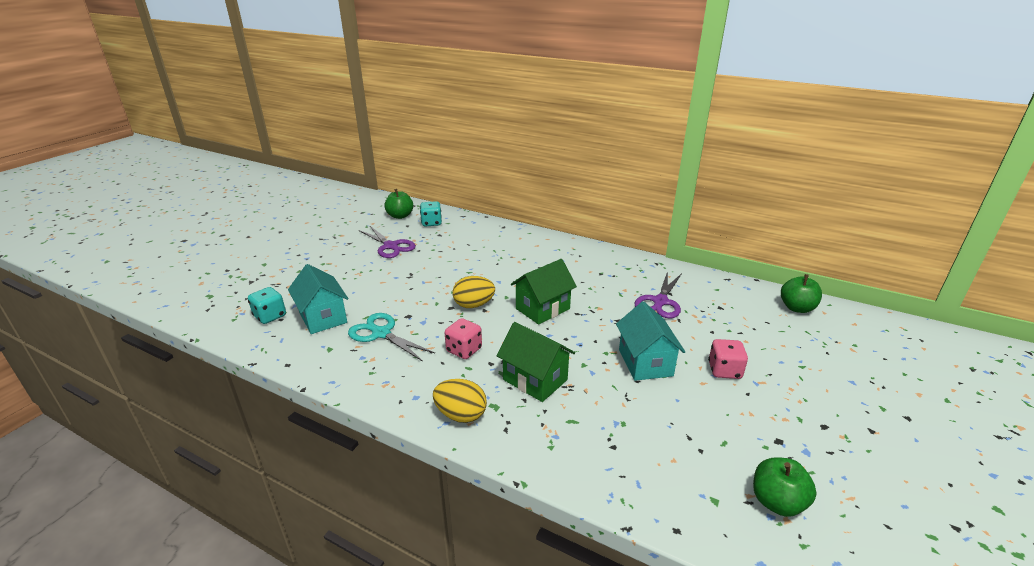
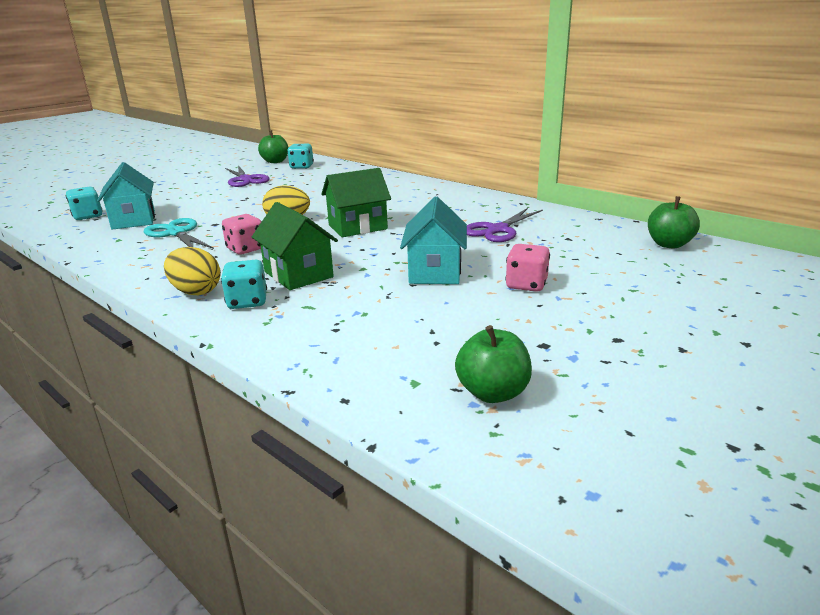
camera: 15 degrees right, 5 degrees down
none -> turquoise dice [221,260,267,309]

